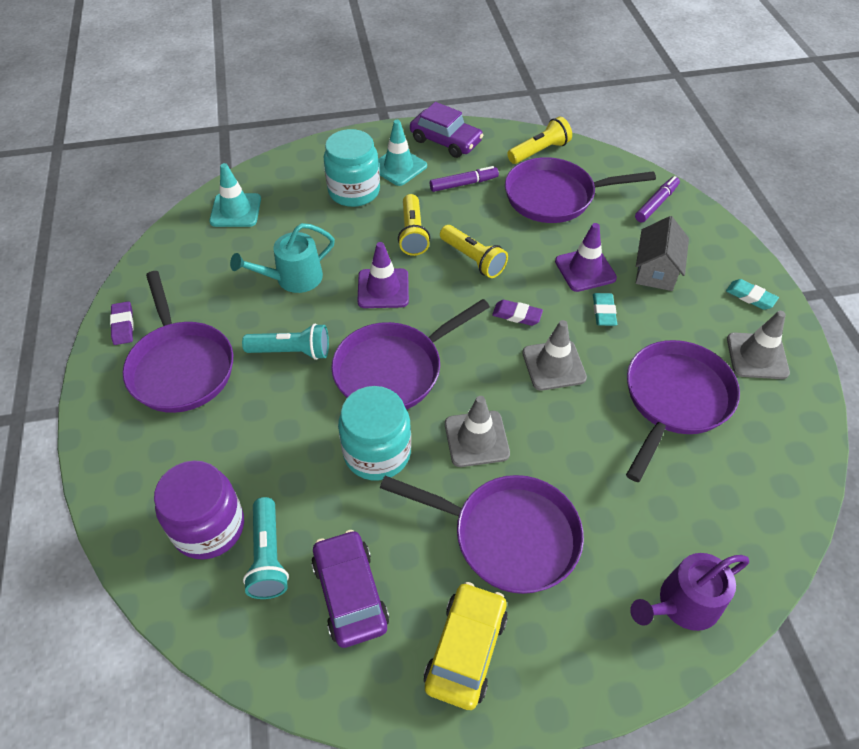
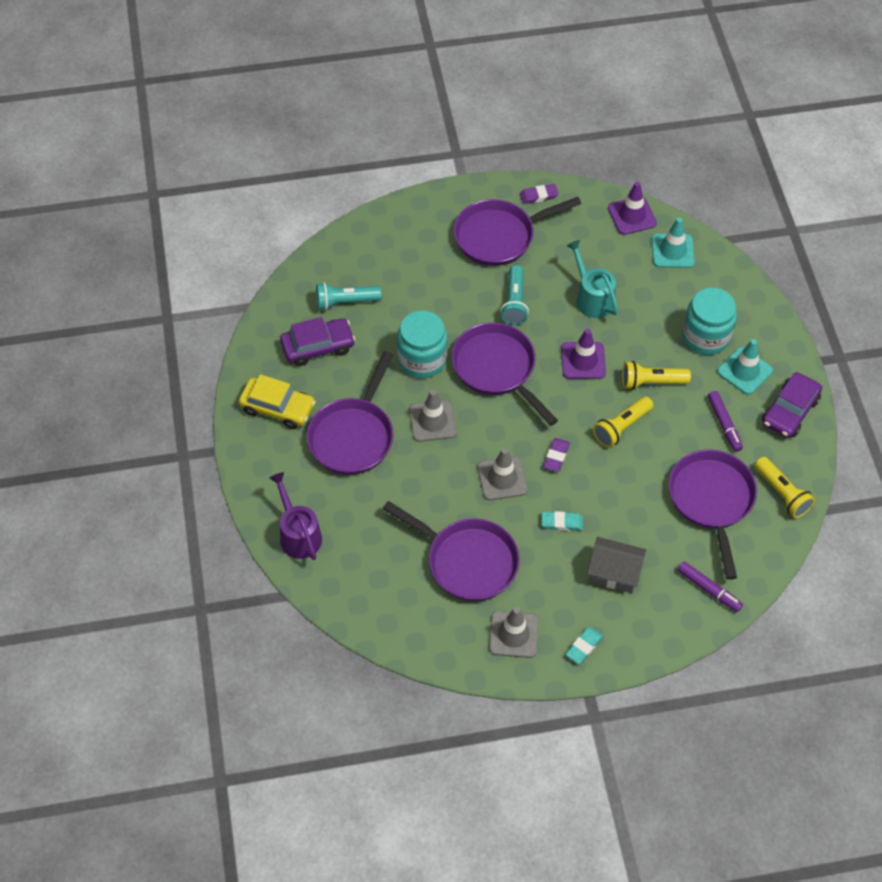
camera: 90 degrees right, 5 degrees up
purple jar [154,460,244,560] -> none
purple traffic cone [555,223,617,292] -> purple traffic cone moved to [608,182,657,235]

